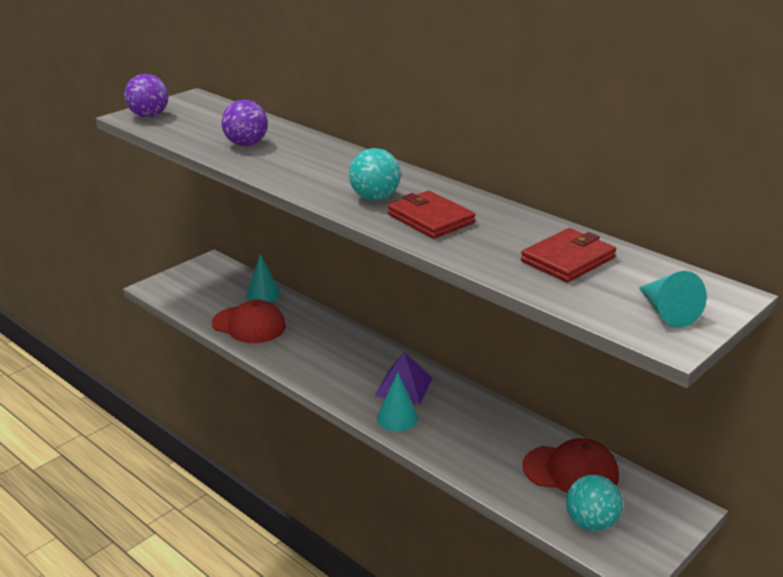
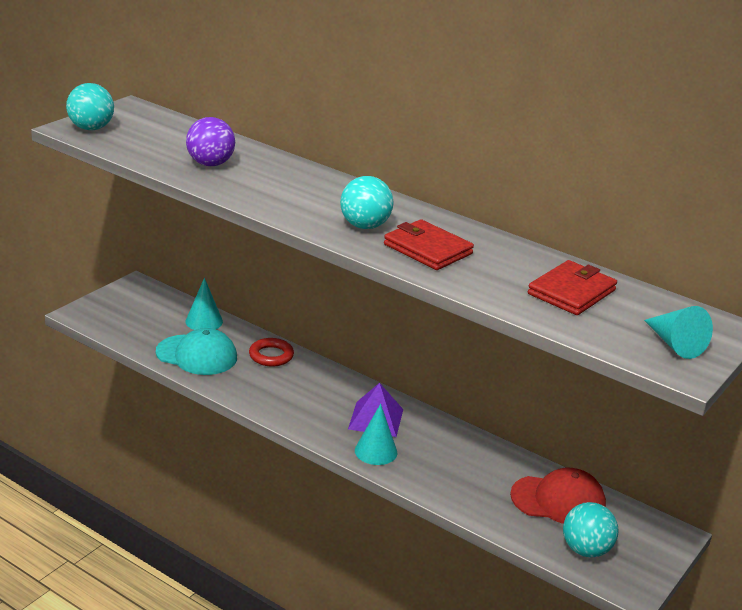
camera: 10 degrees left, 0 degrees up
purple ball [124,74,169,118] -> turquoise ball [66,83,114,130]
red cap [212,300,286,343] -> turquoise cap [156,328,237,375]
none -> red ring [249,338,294,366]

